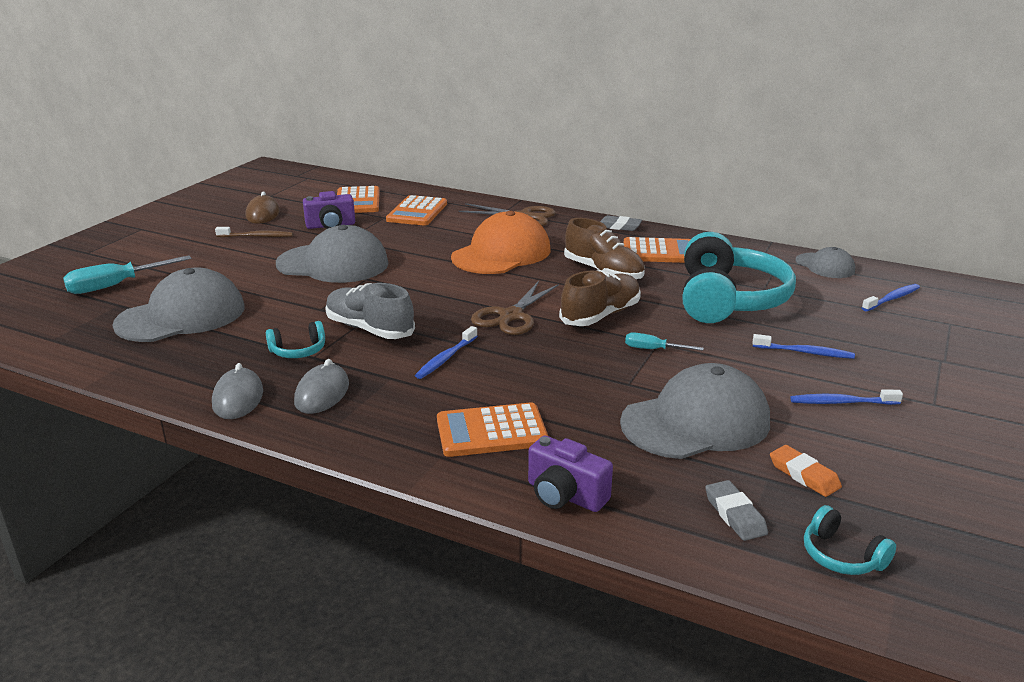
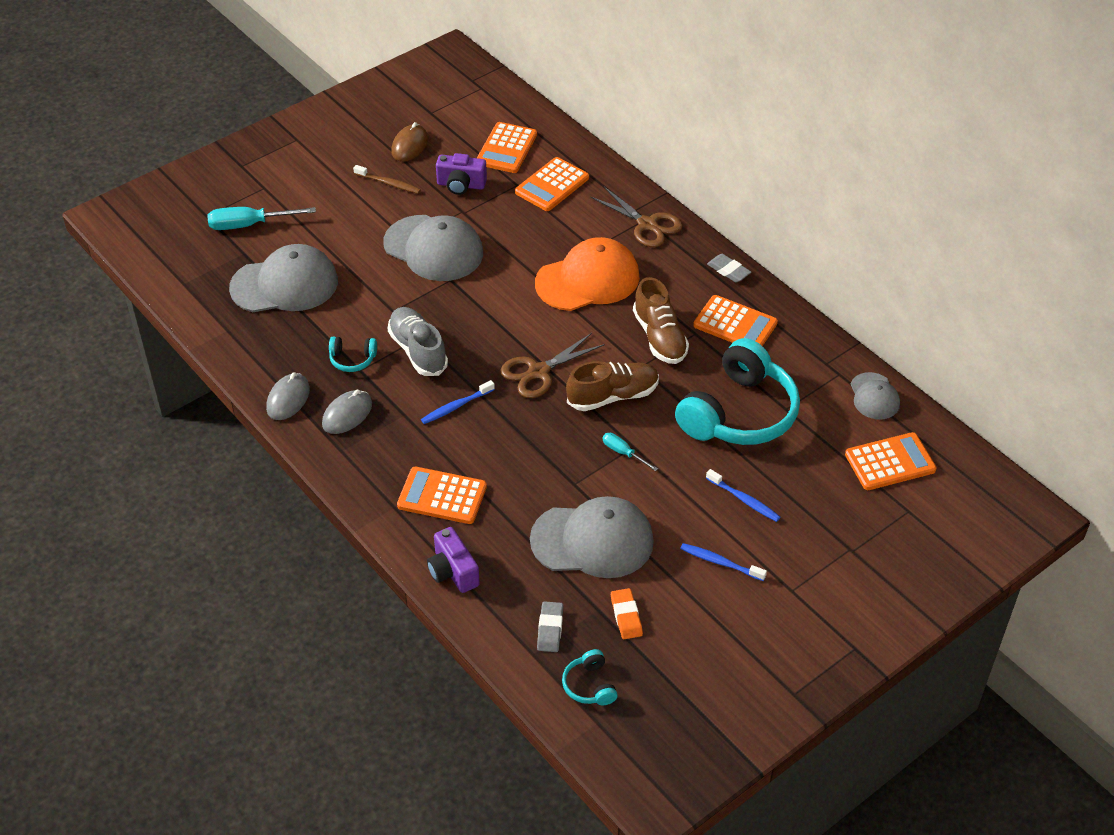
camera: 25 degrees right, 20 degrees up
blue toothbrush [862,284,920,311] -> orange calculator [845,432,937,490]

